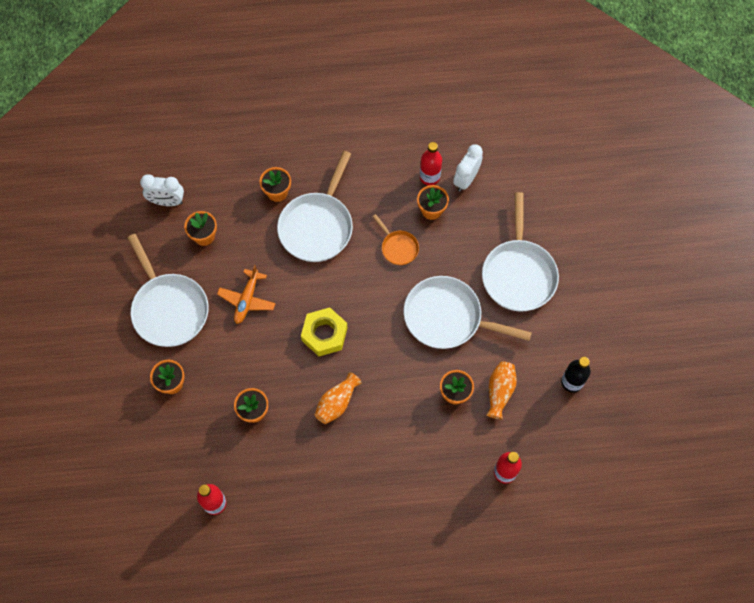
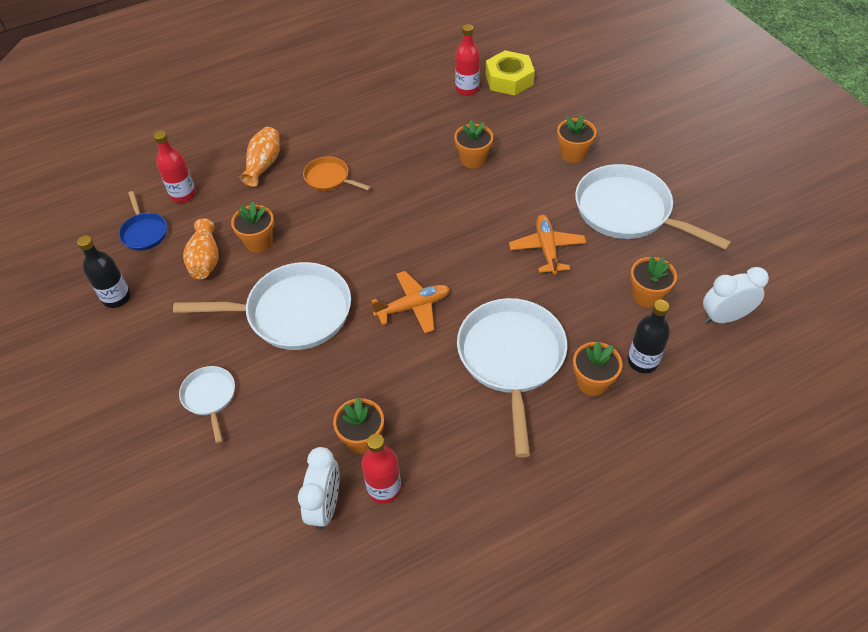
camera: 160 degrees right, 15 degrees down
yellow nut [301,307,347,356] -> yellow nut moved to [486,50,535,96]
orange vase [315,372,362,424] -> orange vase moved to [240,127,280,187]
orange pan [372,214,419,265] -> orange pan moved to [303,156,371,191]
white pan [482,192,559,312] -> white pan [179,366,235,444], size x0.50
none -> blue pan [119,191,167,251]
none -> orange plane [371,271,450,333]
none -> black bottle [628,300,670,373]

